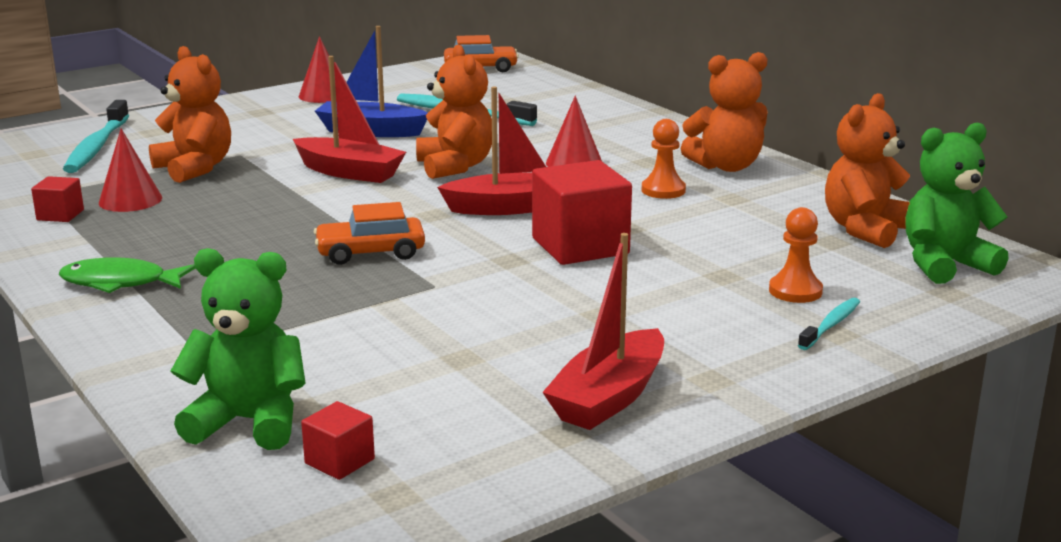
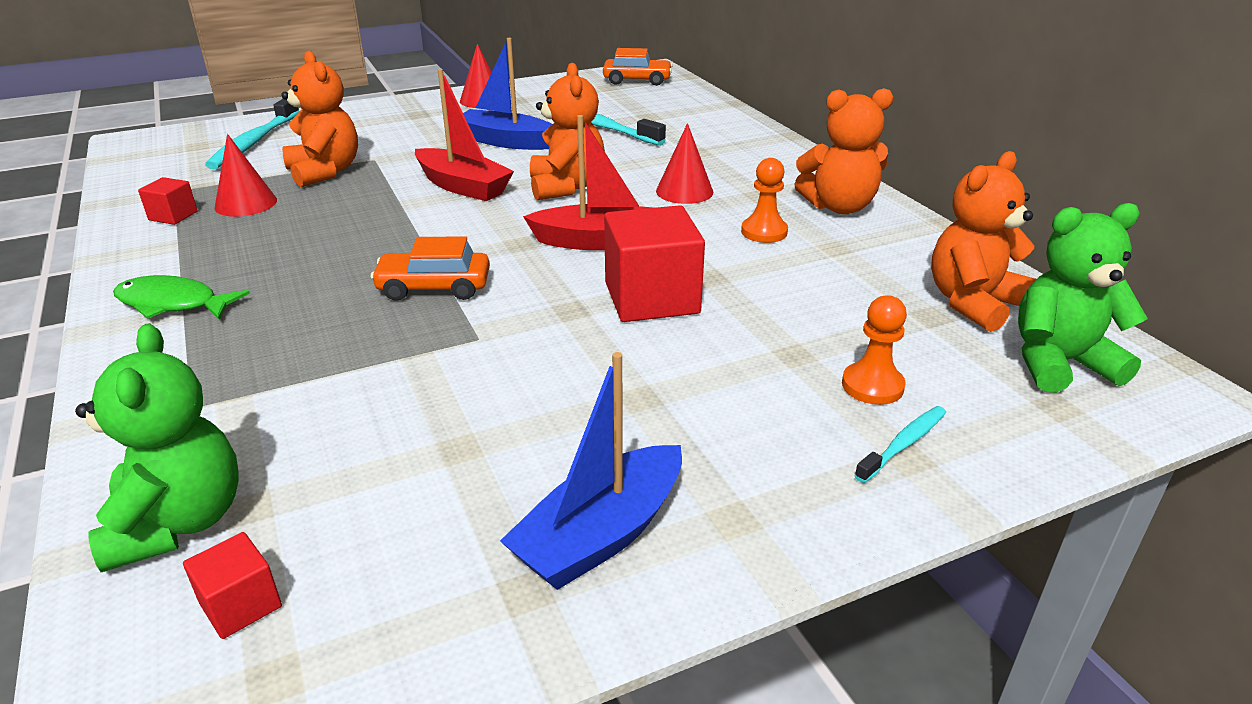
camera: 10 degrees right, 10 degrees up
green teddy bear [170,248,306,450] -> green teddy bear turned 60 degrees clockwise [75,323,239,572]
red boat [542,233,664,430] -> blue boat [500,352,682,590]

